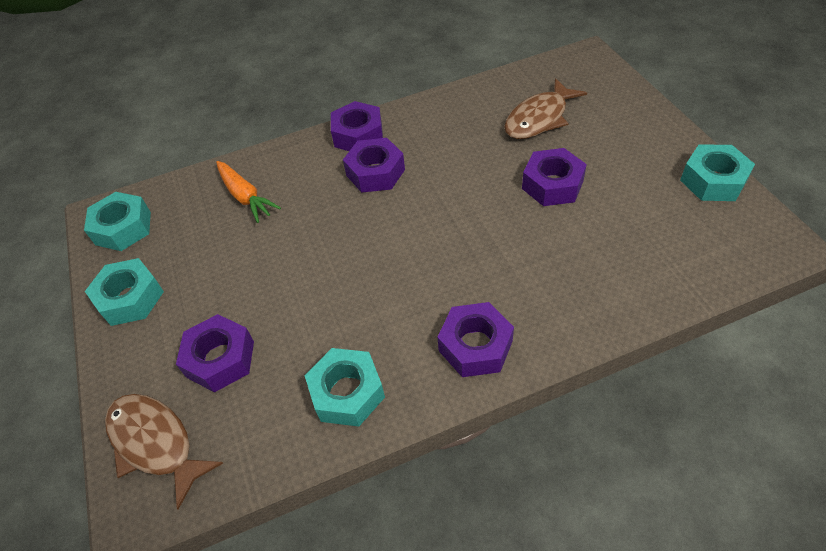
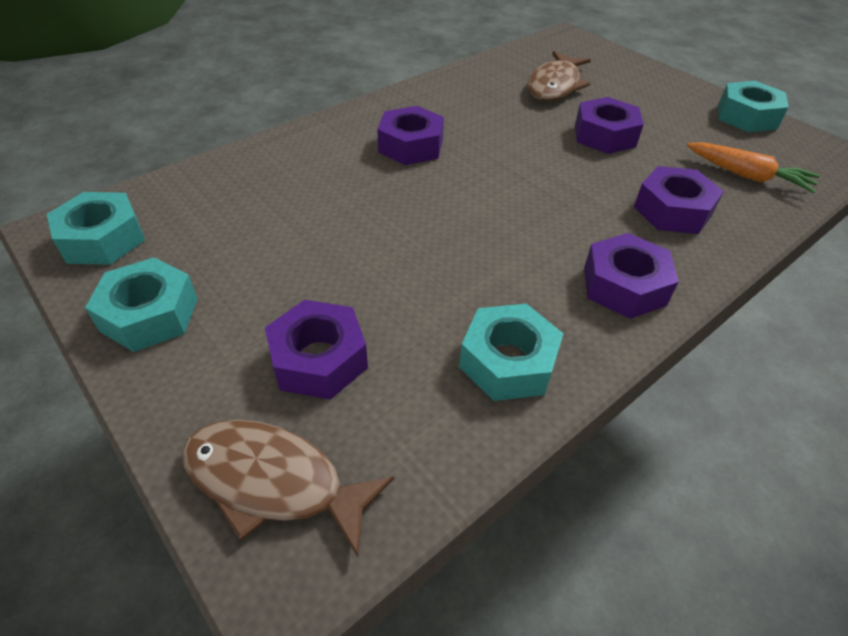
camera: 25 degrees left, 5 degrees down
orange carrot [216,161,281,223] -> orange carrot moved to [687,142,820,193]
purple nut [331,101,383,151] -> purple nut moved to [634,166,724,234]

